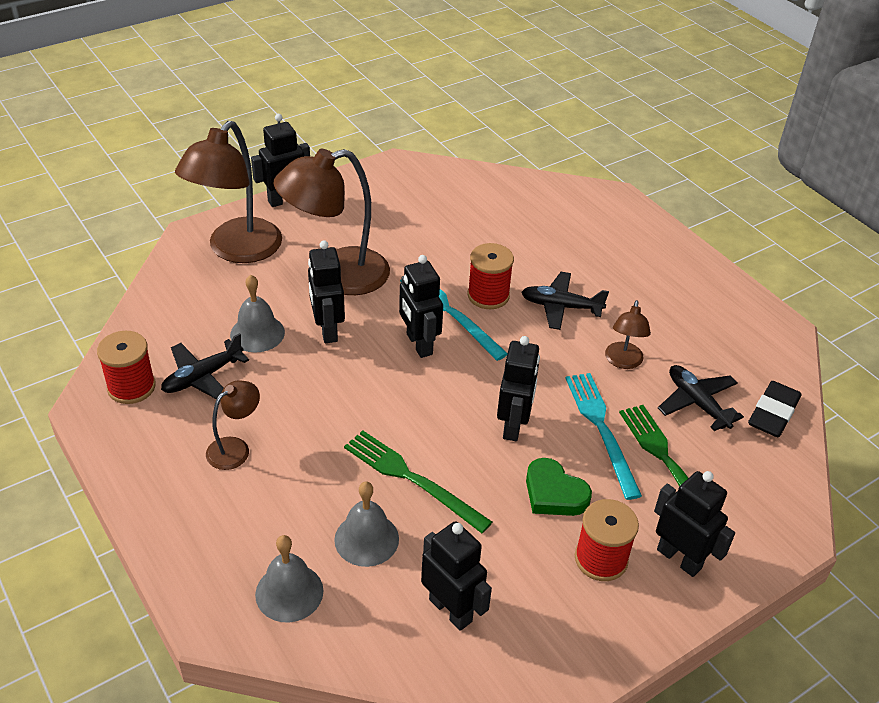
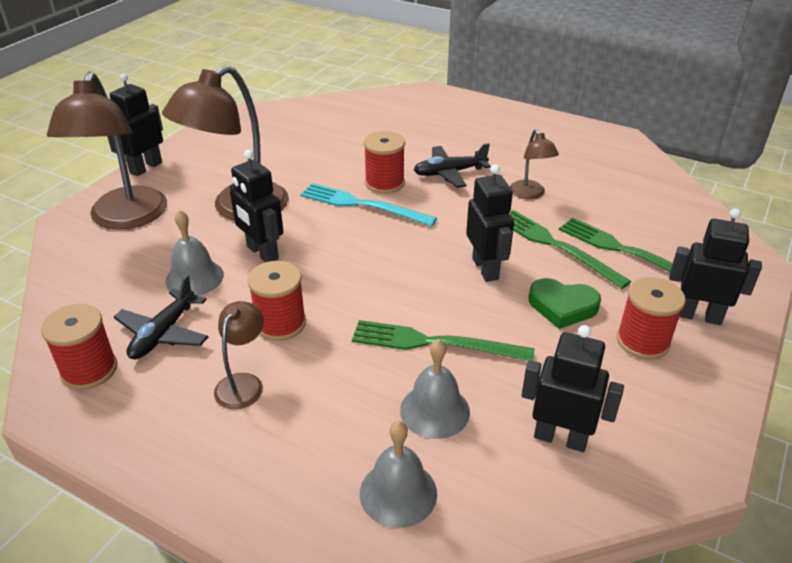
camera: 25 degrees left, 5 degrees down
black robot [399,255,443,358] -> none
turquoise fork [565,373,642,500] -> green fork [509,210,631,289]
black plane [658,365,744,431] -> none
black eraser [748,381,802,437] -> none
none -> red spool [247,261,306,341]

